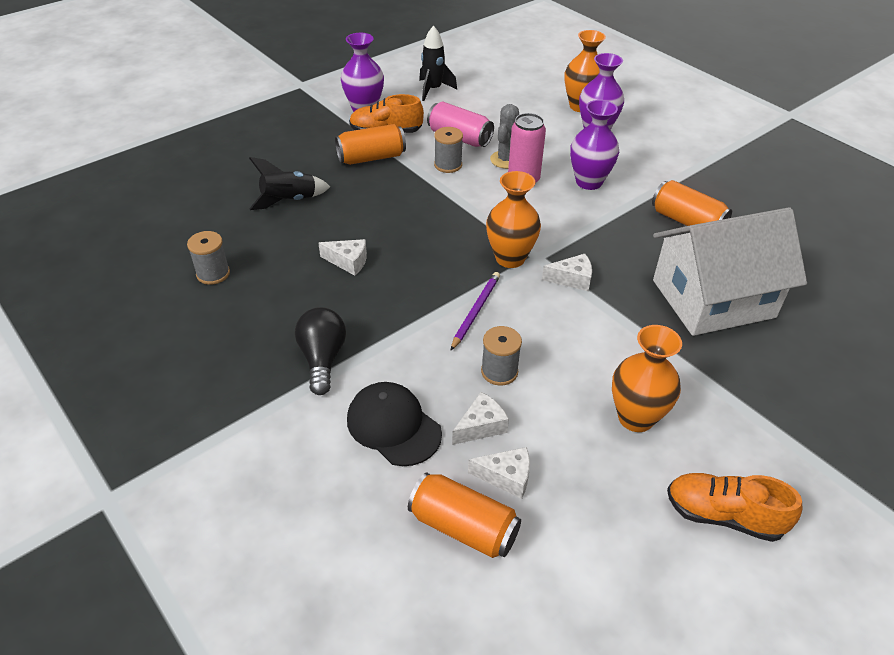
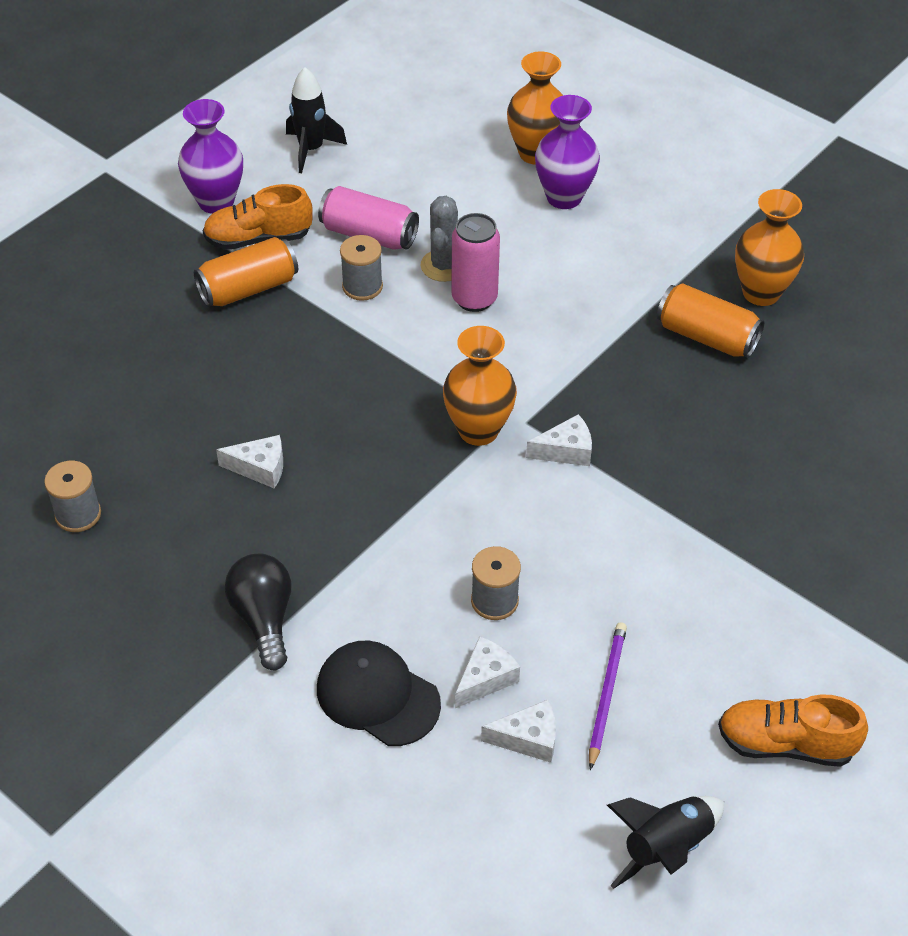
camera: 10 degrees left, 5 degrees up
black rocket [249,157,330,210] -> black rocket moved to [607,796,724,889]
orange can [408,472,521,558] -> none
purple pencil [450,272,500,351] -> purple pencil moved to [589,623,627,770]
purple vase [570,100,619,190] -> none
orange vase [612,325,682,432] -> orange vase moved to [735,189,804,306]
white house [653,207,807,336] -> none

